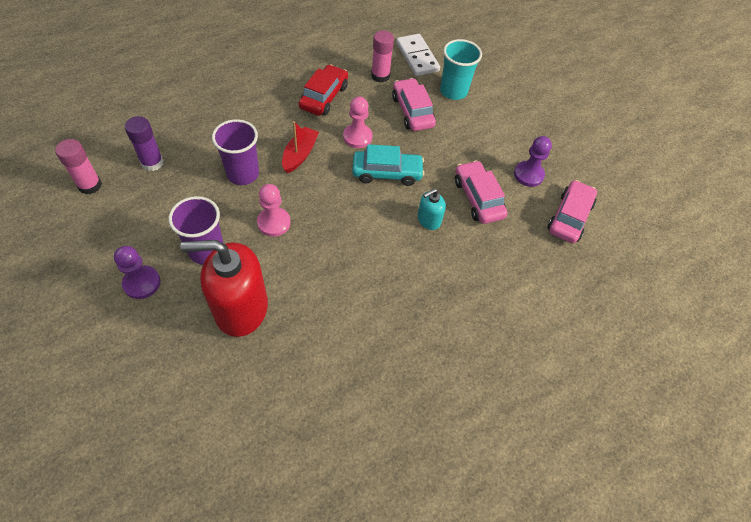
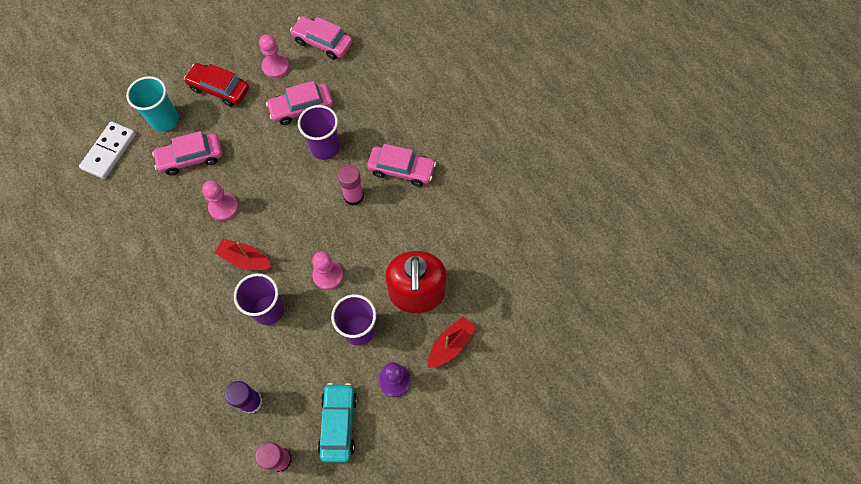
camera: 85 degrees left, 10 degrees up
red car [299,64,348,116] -> red car moved to [184,63,249,107]
turquoise car [352,144,424,186] -> turquoise car moved to [318,383,357,463]
pink glue stick [371,30,394,83] -> pink glue stick moved to [338,165,364,206]
white domino [396,34,440,76] -> white domino turned 45 degrees counterclockwise [79,121,136,179]
turquoise soap dispenser [418,188,446,230] -> purple cup [298,105,340,160]
purple pawn [514,136,552,187] -> pink pawn [259,34,289,78]
none -> pink car [367,144,436,187]
none -> red boat [428,316,476,368]

